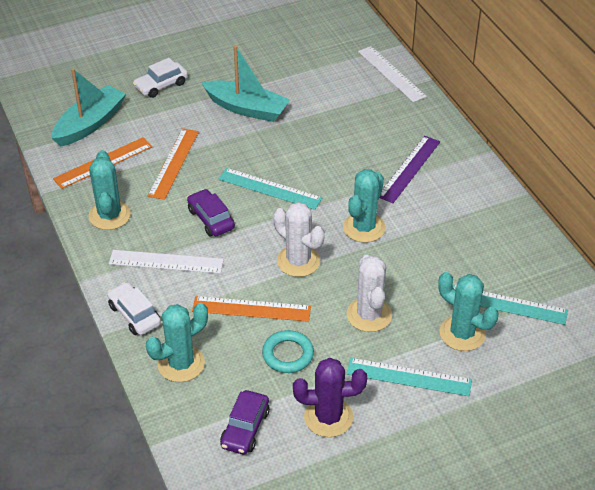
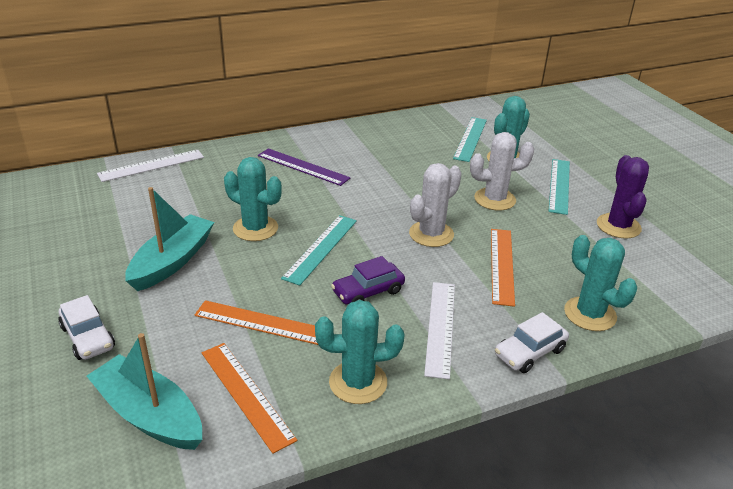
camera: 90 degrees left, 10 degrees down
purple car [220,390,270,454] -> none
turquoise ring [262,330,314,373] -> none
turquoise cactus [343,169,386,243] -> turquoise cactus moved to [224,157,282,241]

